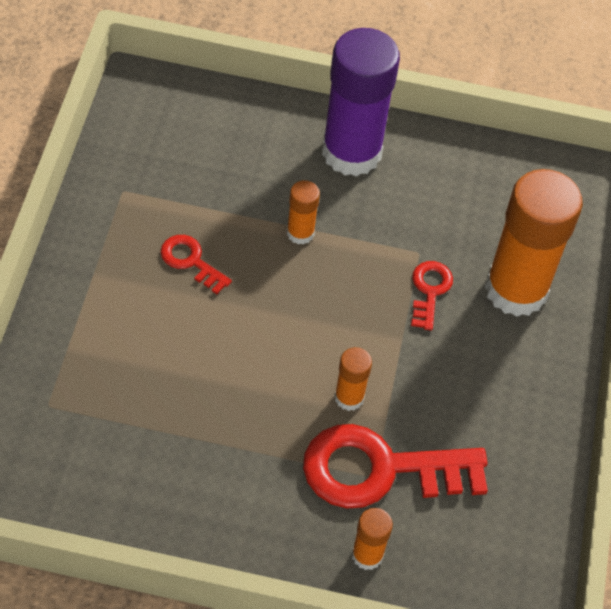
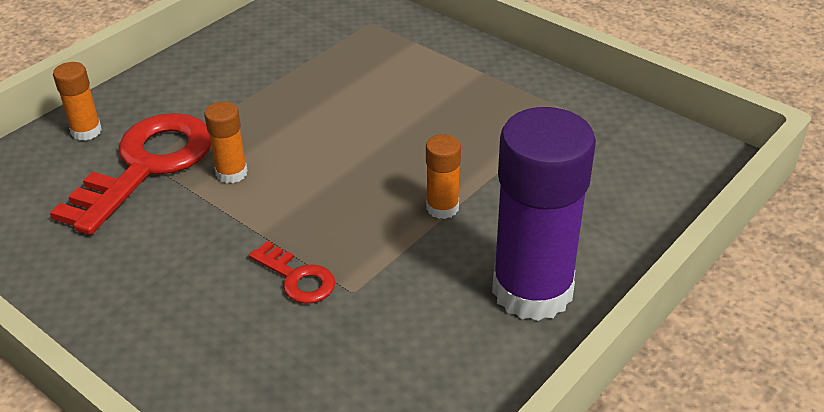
camera: 125 degrees right, 15 degrees down
red key [161,235,232,294] -> none
orange glue stick [485,169,583,317] -> none

